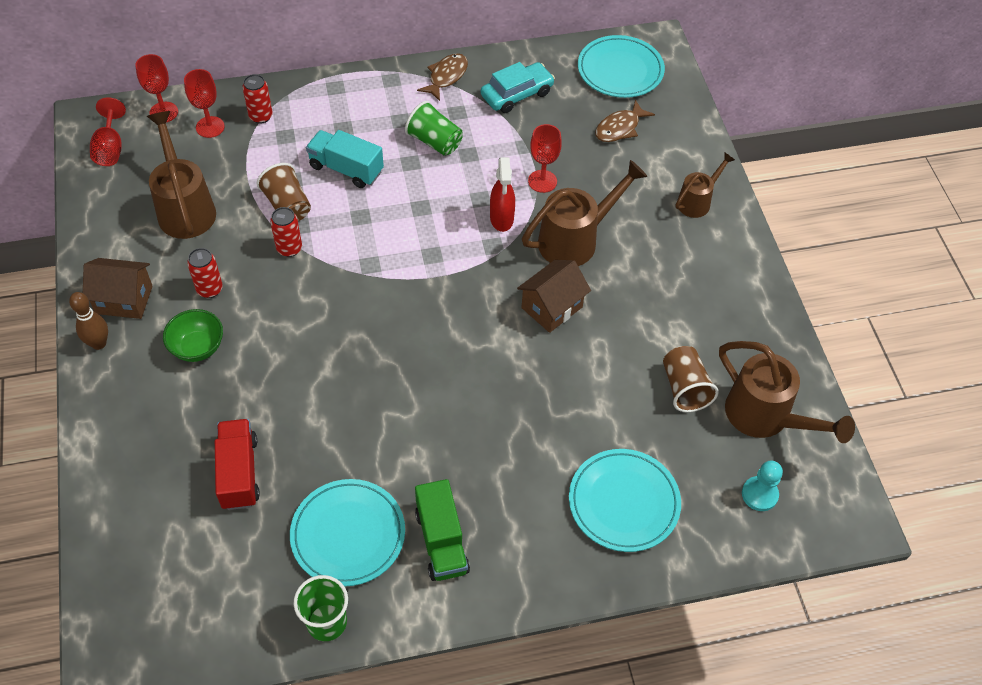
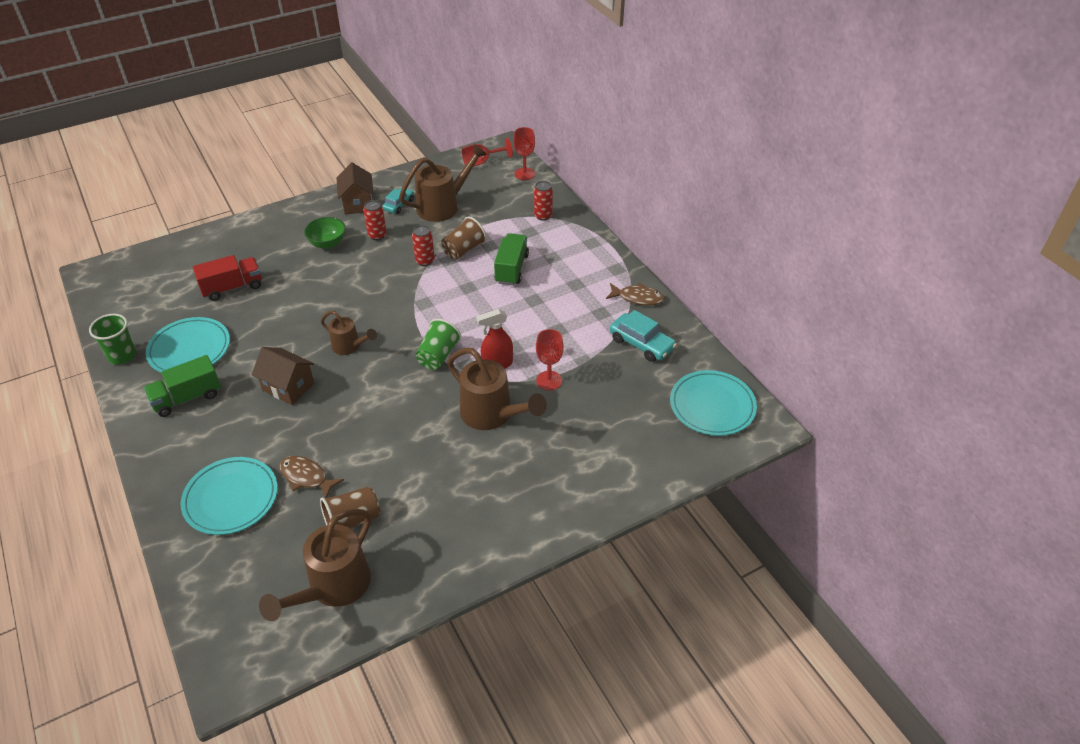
camera: 75 degrees right, 10 degrees down
brown bowling pin [69,292,108,350] -> none
red goblet [184,69,225,138] -> none
turquoise truck [306,130,384,188] -> green truck [494,233,529,285]
green cup [405,101,463,156] -> green cup moved to [415,318,462,370]
brown house [517,260,591,333] -> brown house moved to [252,347,314,405]
brown fish [595,100,655,142] -> brown fish moved to [279,456,344,498]
brown watering can [676,152,735,218] -> brown watering can moved to [321,310,377,355]
turquoise pawn [742,461,783,511] -> none
none -> turquoise car [382,188,414,214]

